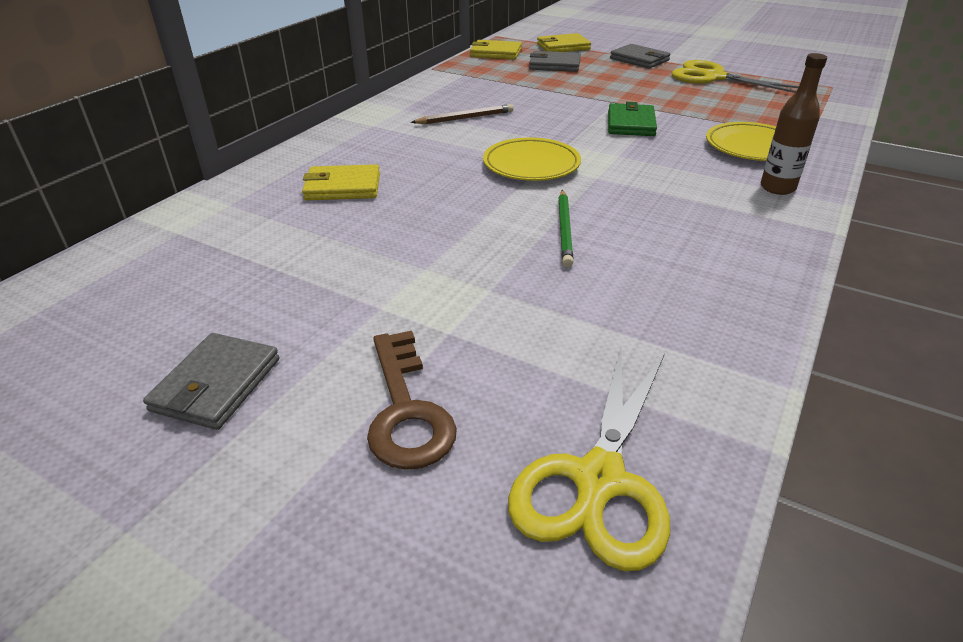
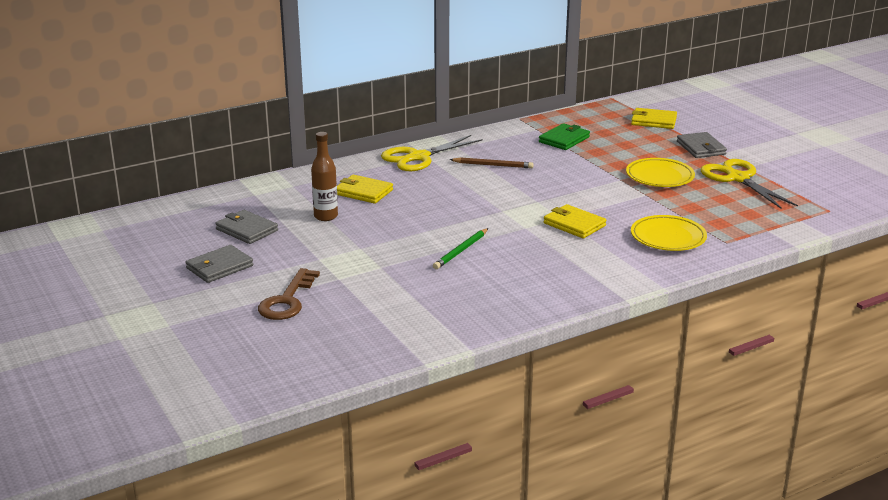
camera: 30 degrees right, 10 degrees down
yellow wallet [470,40,522,60] -> yellow wallet moved to [543,204,606,238]
yellow plate [483,137,581,181] -> yellow plate moved to [626,158,695,187]
yellow scissors [508,348,670,571] -> yellow scissors moved to [381,135,483,171]
grey wallet [529,51,581,72] -> grey wallet moved to [215,210,278,244]
green wallet [608,102,657,136] -> green wallet moved to [539,123,590,150]
brown bottle [761,53,827,195] -> brown bottle moved to [311,132,338,221]

